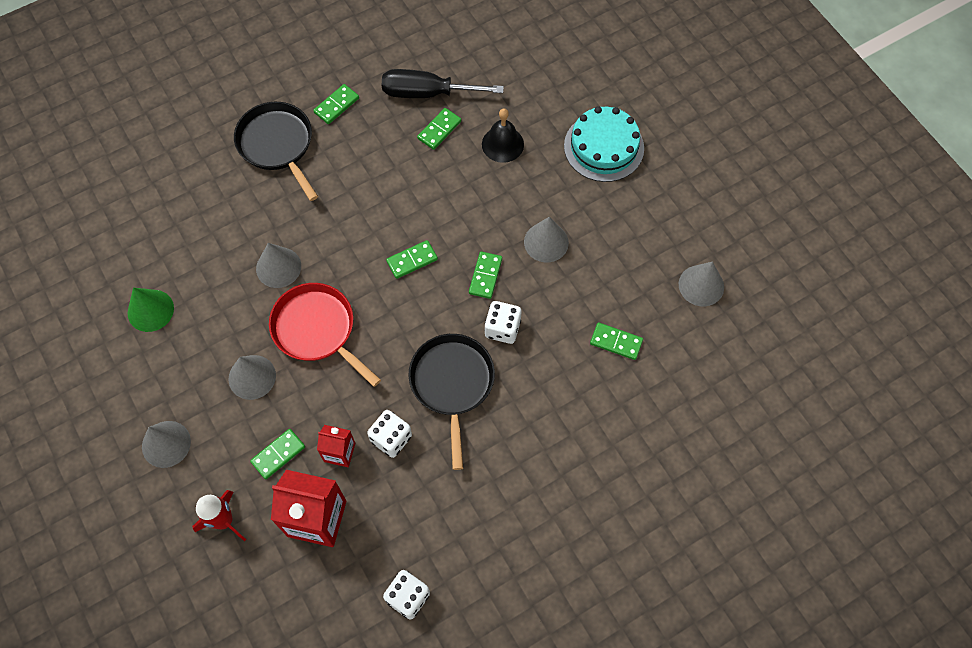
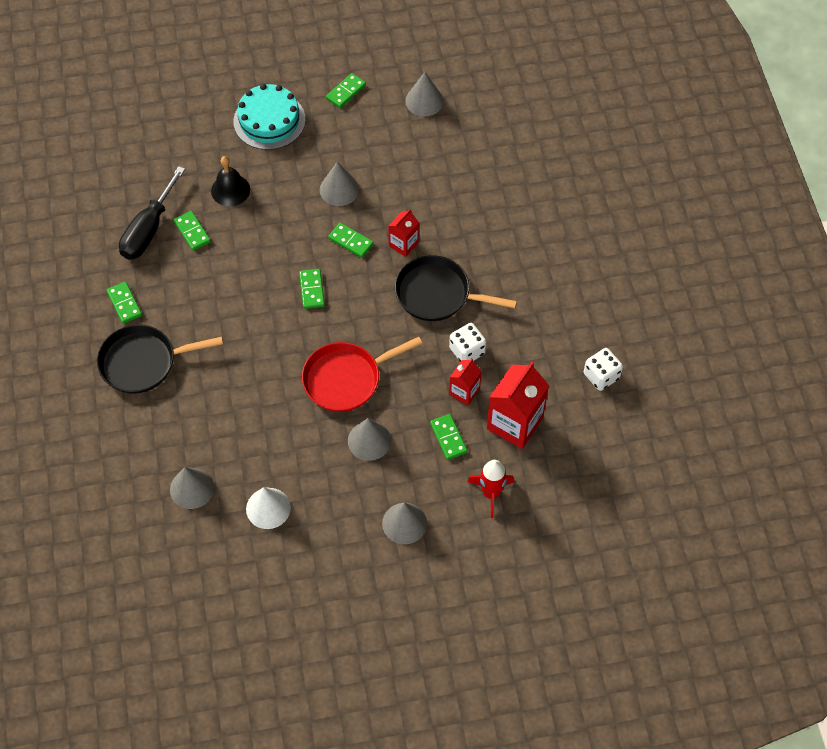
camera: 70 degrees left, 5 degrees down
green cone [128,288,174,332] -> white cone [246,487,291,529]
grey cone [256,243,301,288] -> grey cone moved to [170,467,214,509]
white dice [485,301,521,344] -> red carton [388,209,419,257]
green domino [590,323,643,360] -> green domino moved to [326,73,366,108]

